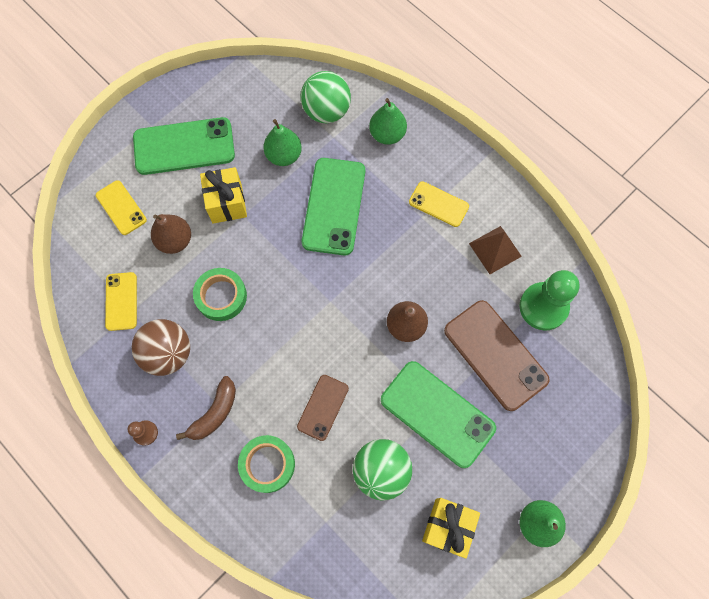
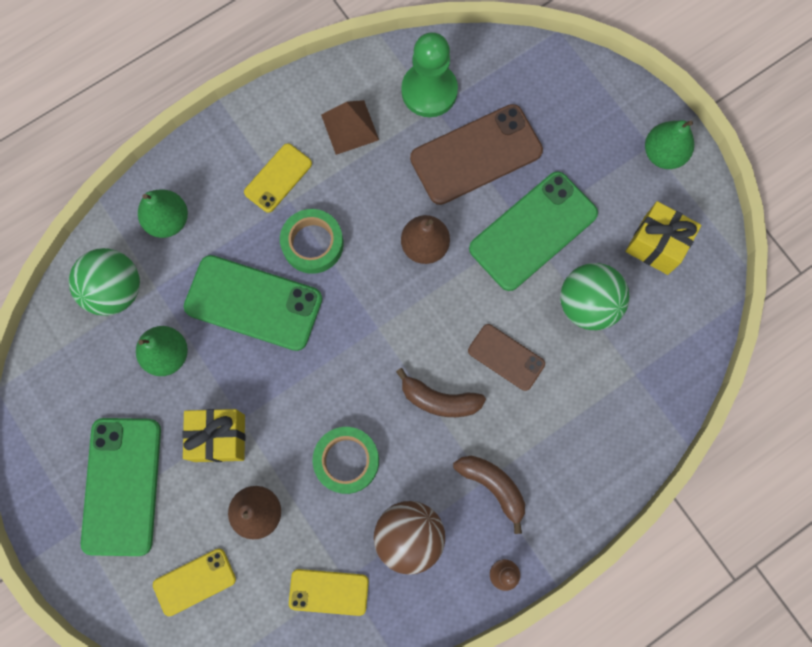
camera: 80 degrees left, 5 degrees up
green tape [238,435,295,493] -> green tape moved to [280,209,344,274]
none -> brown banana [396,368,486,417]

